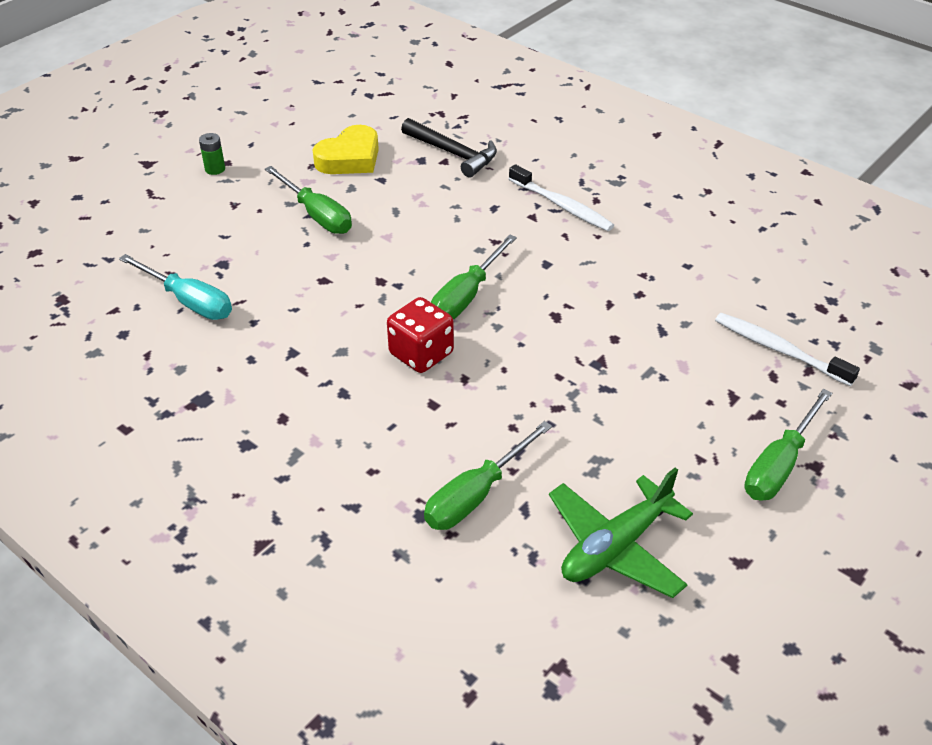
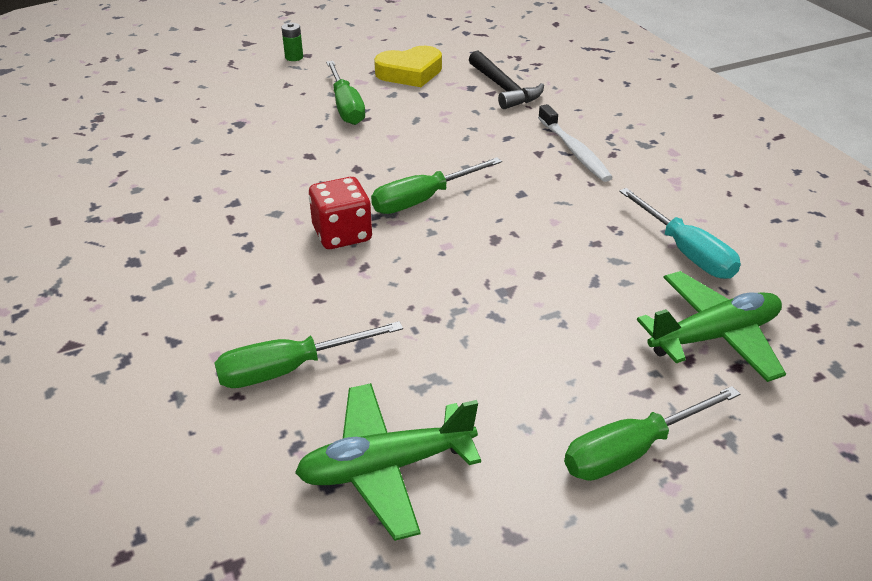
camera: 25 degrees right, 5 degrees down
turquoise screwdriver [119,254,232,320] -> turquoise screwdriver moved to [619,188,741,279]
white toothbrush [715,313,860,386] -> green plane [637,271,786,382]

